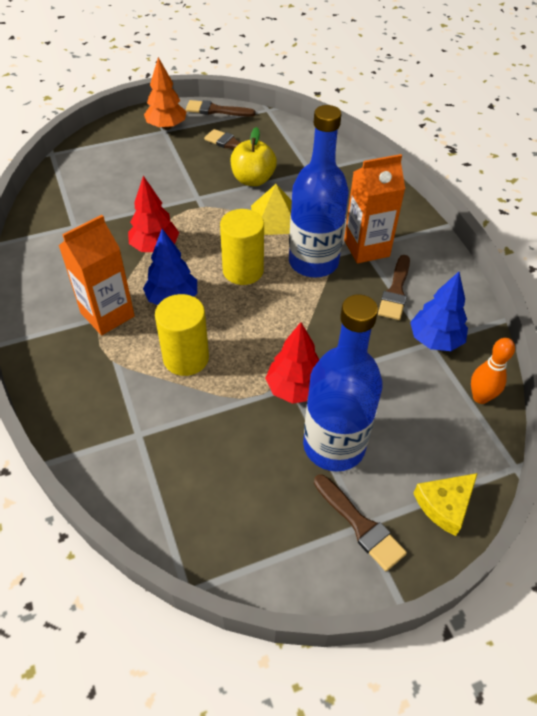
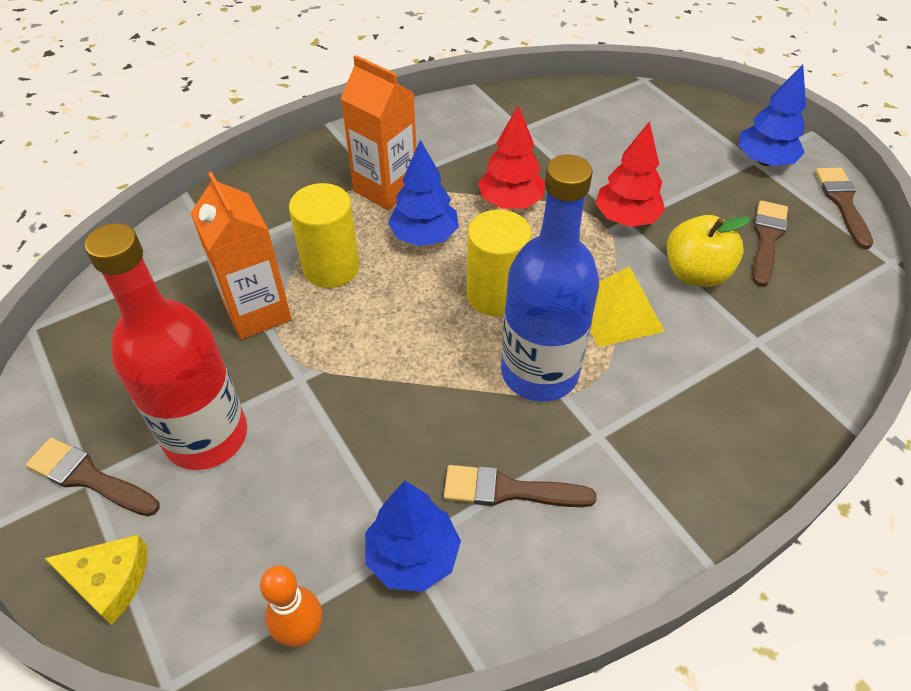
camera: 80 degrees right, 0 degrees up
orange tree [144,57,186,130] -> blue tree [738,64,806,166]
red tree [265,322,319,404] -> red tree moved to [595,121,665,227]
blue bottle [303,295,383,472] -> red bottle [85,223,247,470]
brown brush [314,475,407,571] -> brown brush turned 75 degrees clockwise [26,438,160,516]
orange carton [344,154,405,263] -> orange carton moved to [191,172,292,340]
yellow cheese [413,473,478,536] -> yellow cheese turned 150 degrees clockwise [44,535,148,625]

